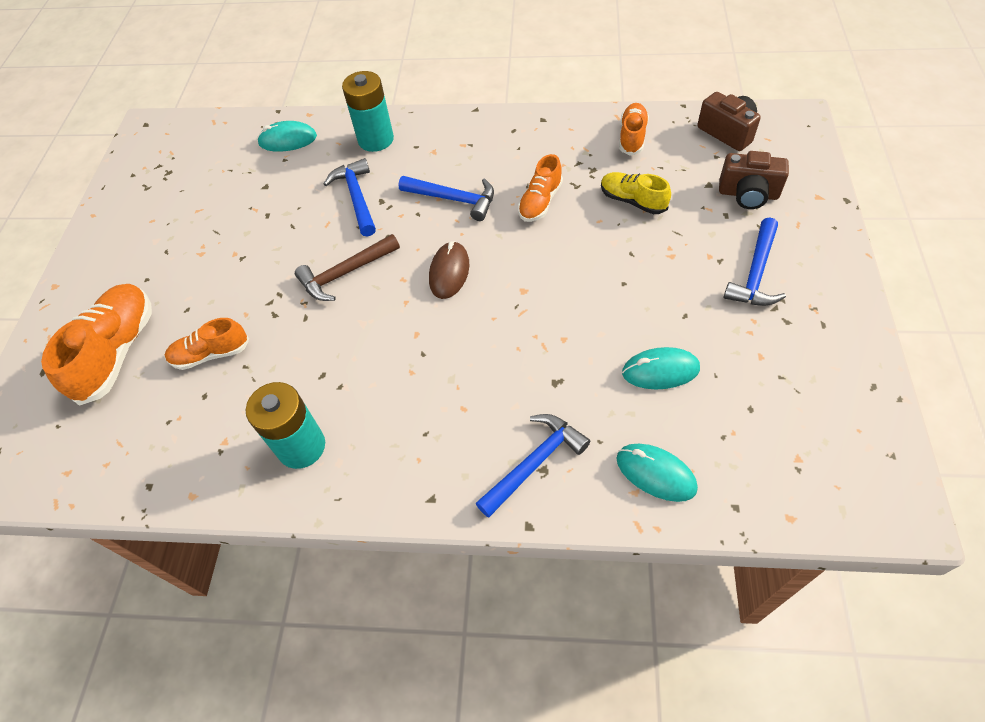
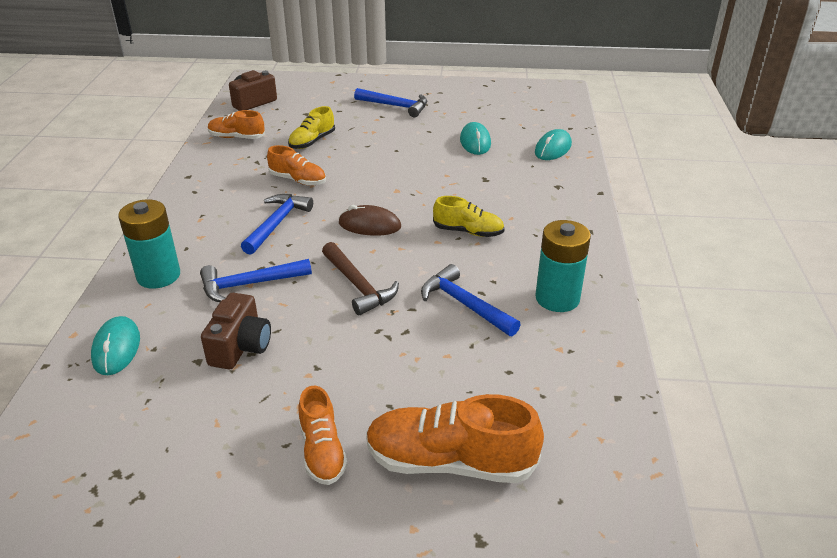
camera: 95 degrees left, 20 degrees down
orange shoe [165,318,249,370] -> orange shoe moved to [298,386,347,485]
blue hammer [475,414,590,518] -> blue hammer moved to [421,264,521,336]
brown camera [719,151,789,209] -> brown camera moved to [201,293,271,369]
none -> yellow shoe [433,196,505,237]

